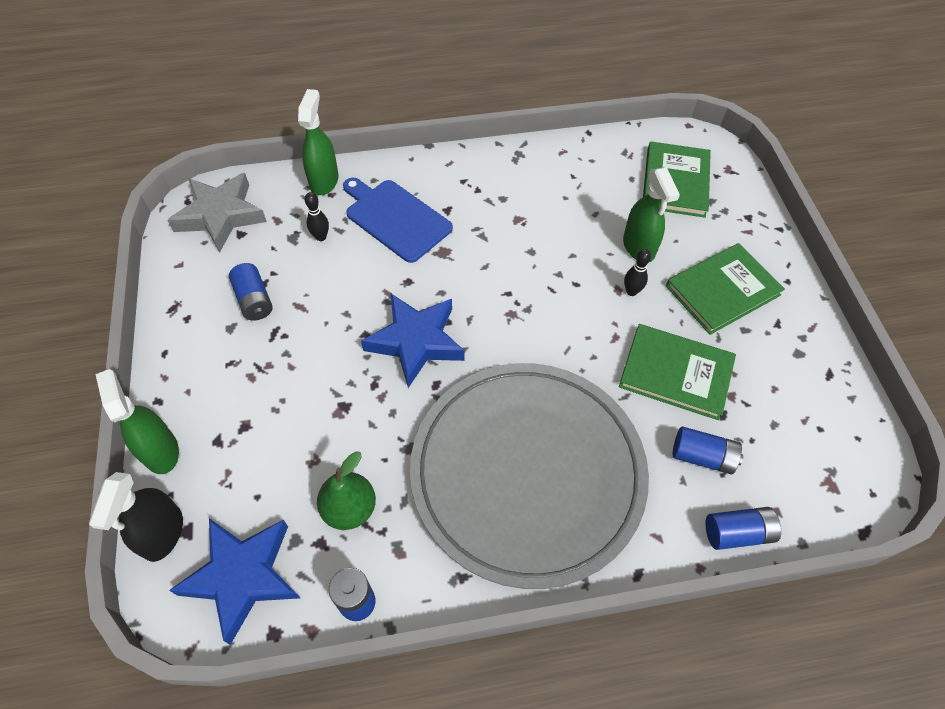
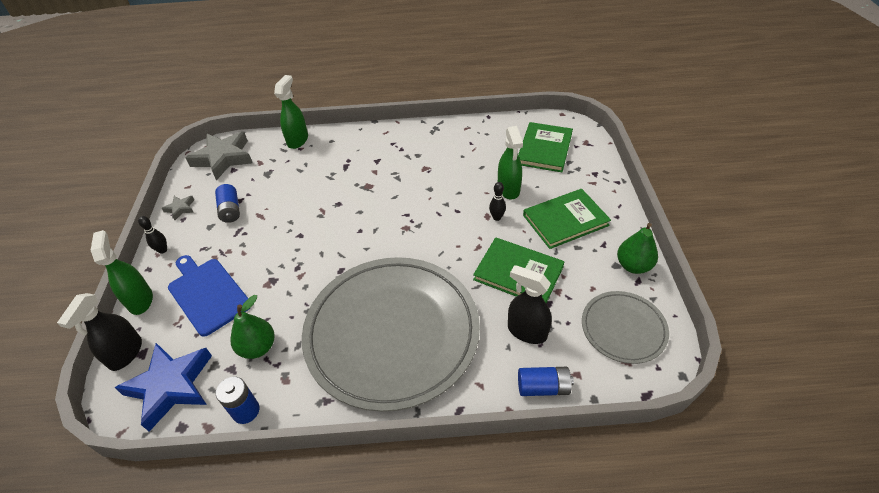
camera: 10 degrees right, 10 degrees down
black bowling pin [305,192,329,241] -> black bowling pin moved to [138,216,167,254]
blue cutting board [343,178,453,263] -> blue cutting board moved to [168,255,251,337]
blue star [361,294,465,388] -> none
blue battery [673,426,743,474] -> black spray bottle [508,265,552,344]
none -> grey star [162,196,194,220]
none -> grey plate [582,291,669,364]
none -> green pear [617,223,658,274]

